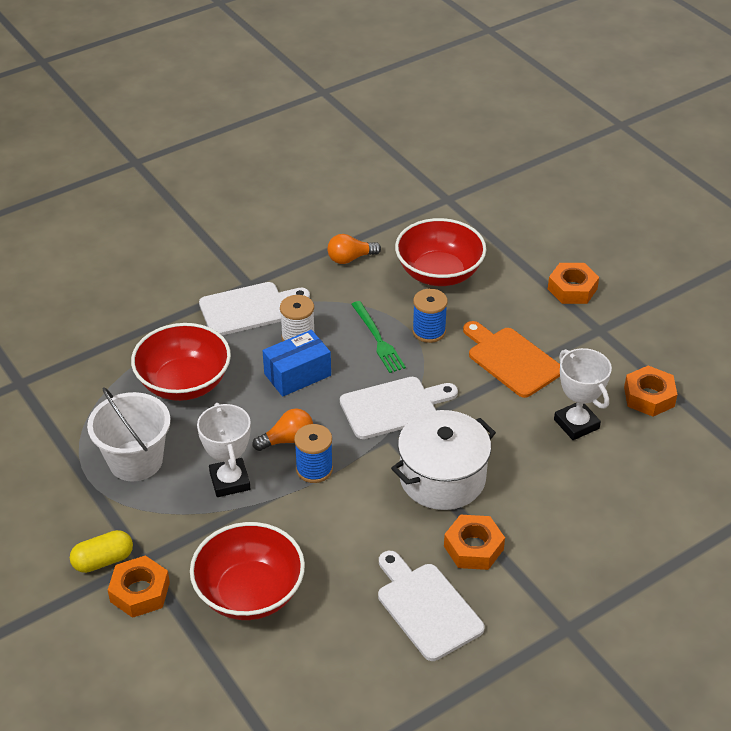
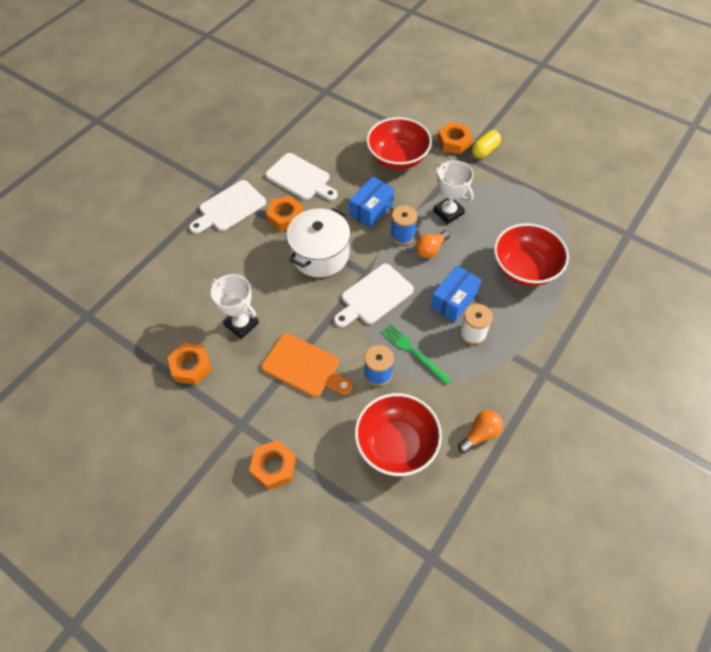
camera: 160 degrees right, 15 degrees up
white bucket [87,387,171,481] -> none
white cutting board [199,282,310,335] -> white cutting board moved to [189,180,266,234]
none -> blue box [349,177,394,228]

